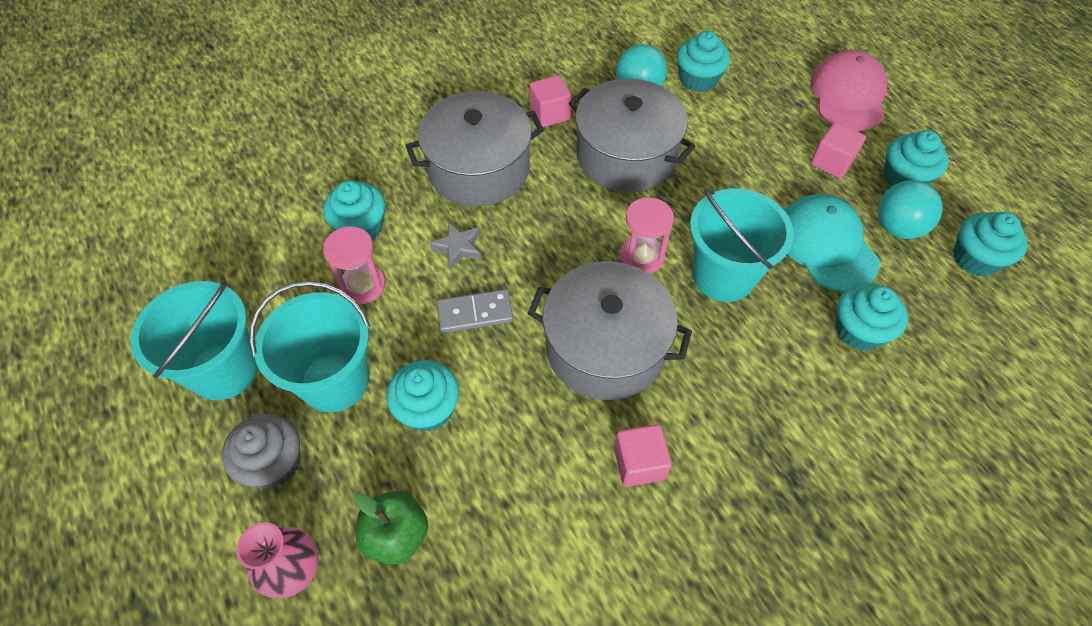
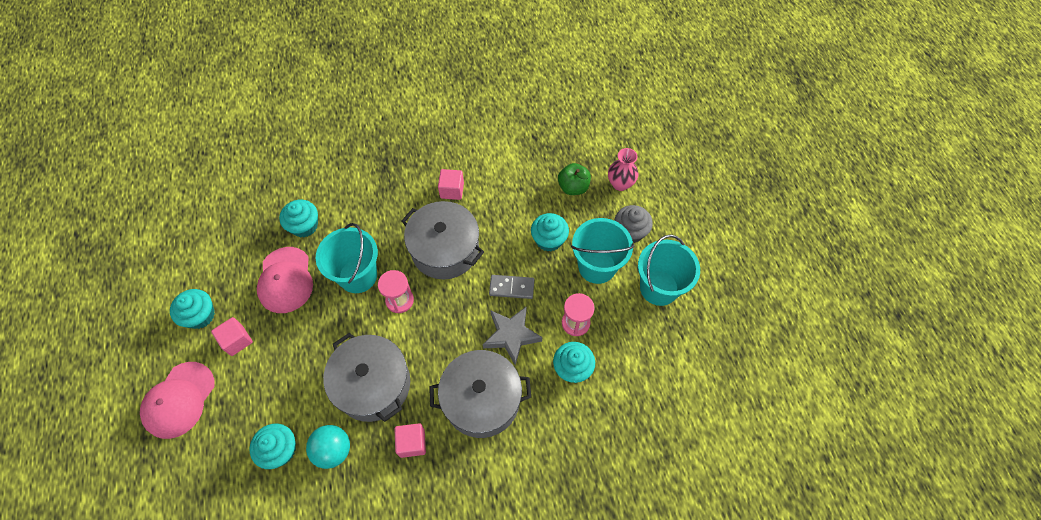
camera: 165 degrees left, 5 degrees up
grey star [430,222,481,269] -> grey star [483,306,542,365], size x1.72
turquoise cap [785,194,880,292] -> pink cap [257,247,313,313]
turquoise ball [878,180,942,239] -> none
turquoise cupcake [953,212,1028,276] -> none

